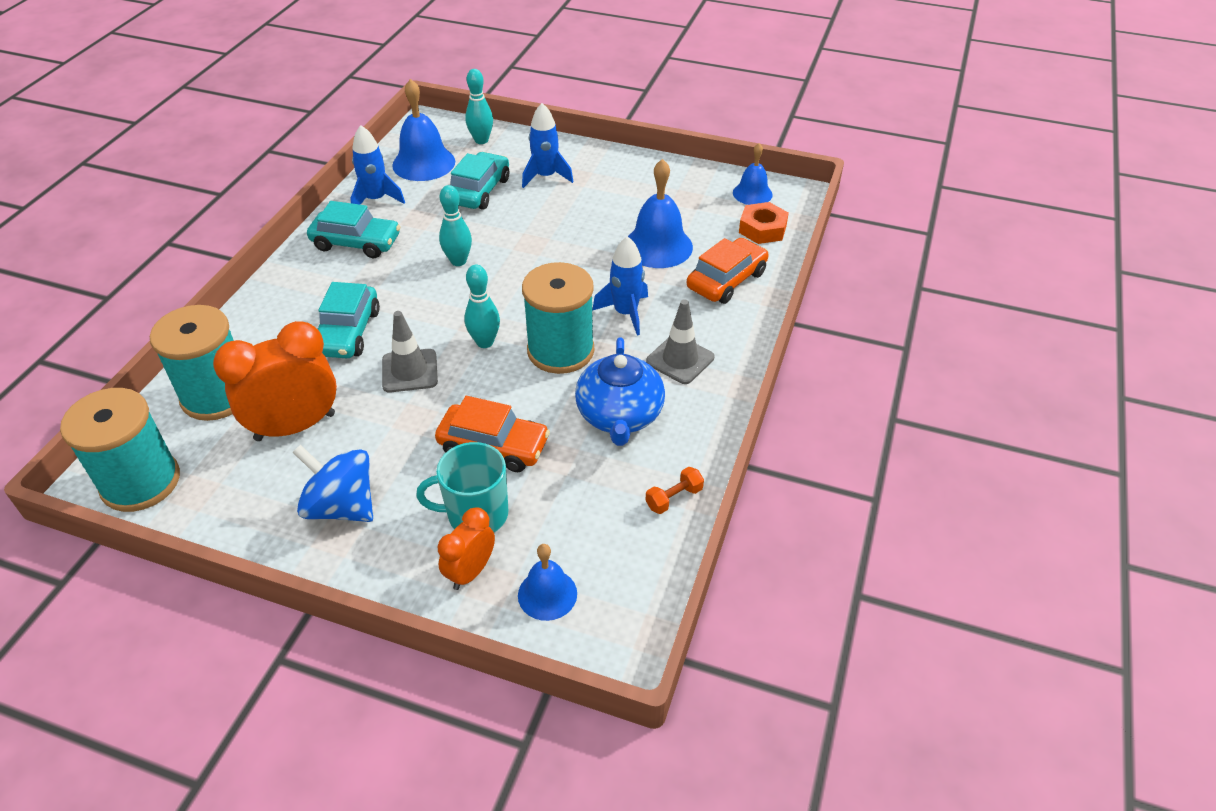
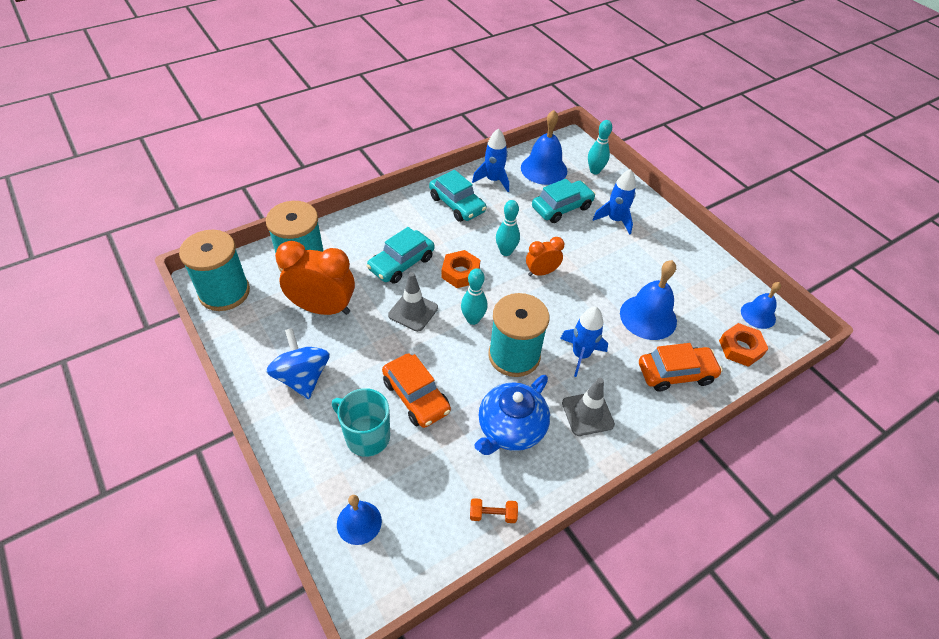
camera: 35 degrees right, 5 degrees up
orange clock [438,507,495,590] -> orange clock moved to [526,237,564,276]
none -> orange nut [441,250,480,288]

